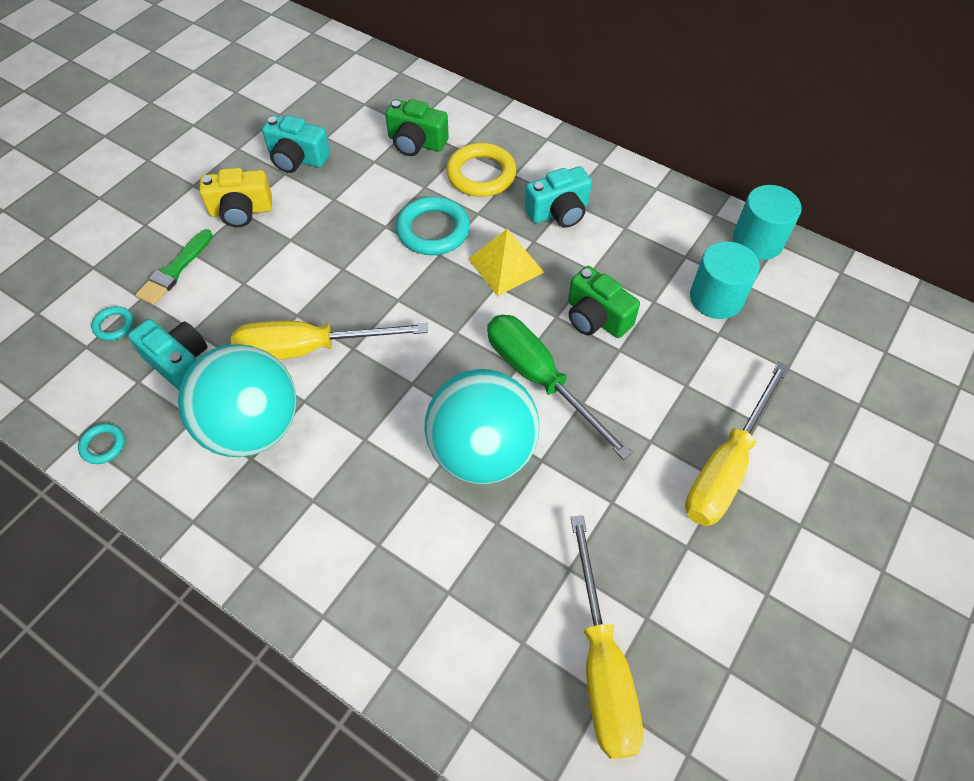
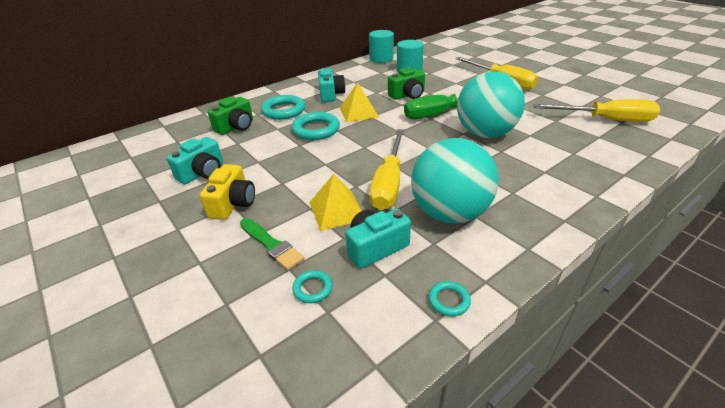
camera: 70 degrees left, 20 degrees down
yellow ring [446,143,516,197] -> turquoise ring [261,95,305,120]
none -> yellow pyramid [309,174,362,231]

